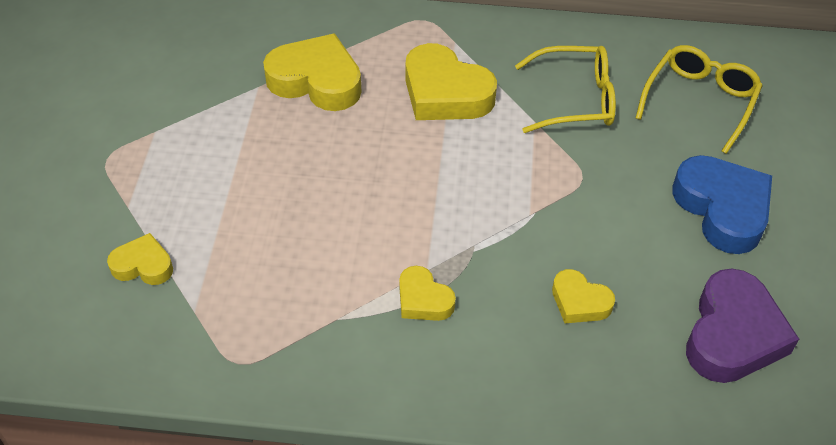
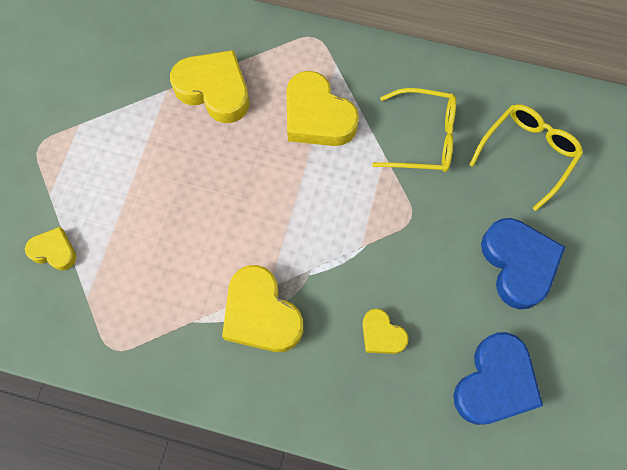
camera: 10 degrees right, 20 degrees up
yellow heart [399,266,456,321] -> yellow heart [222,265,303,352], size x1.82
purple heart [686,268,799,383] -> blue heart [453,332,543,425]

